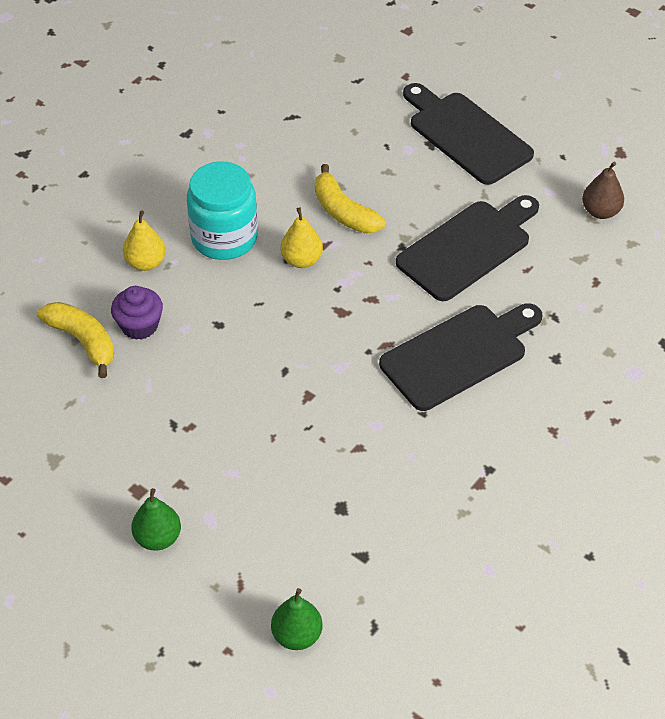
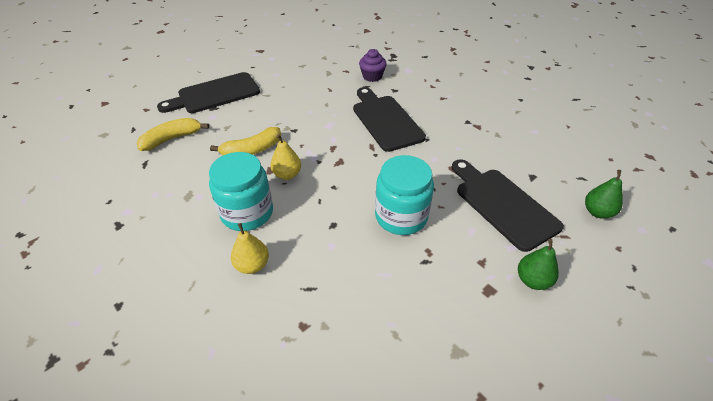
camera: 80 degrees left, 5 degrees down
yellow banana [37,302,114,378] -> yellow banana moved to [137,118,209,151]
purple cupcake [111,286,163,340] -> purple cupcake moved to [359,49,387,82]
black cutting board [396,195,539,301] -> black cutting board moved to [452,159,564,252]
brown pear [582,162,624,219] -> none
none -> turquoise jar [375,155,434,235]

